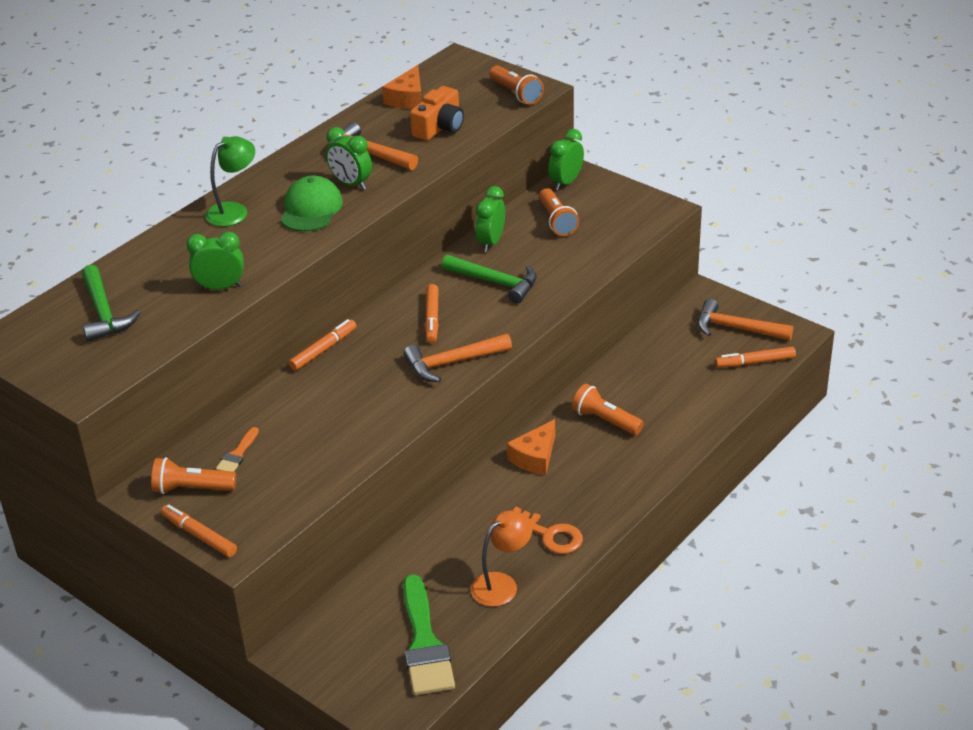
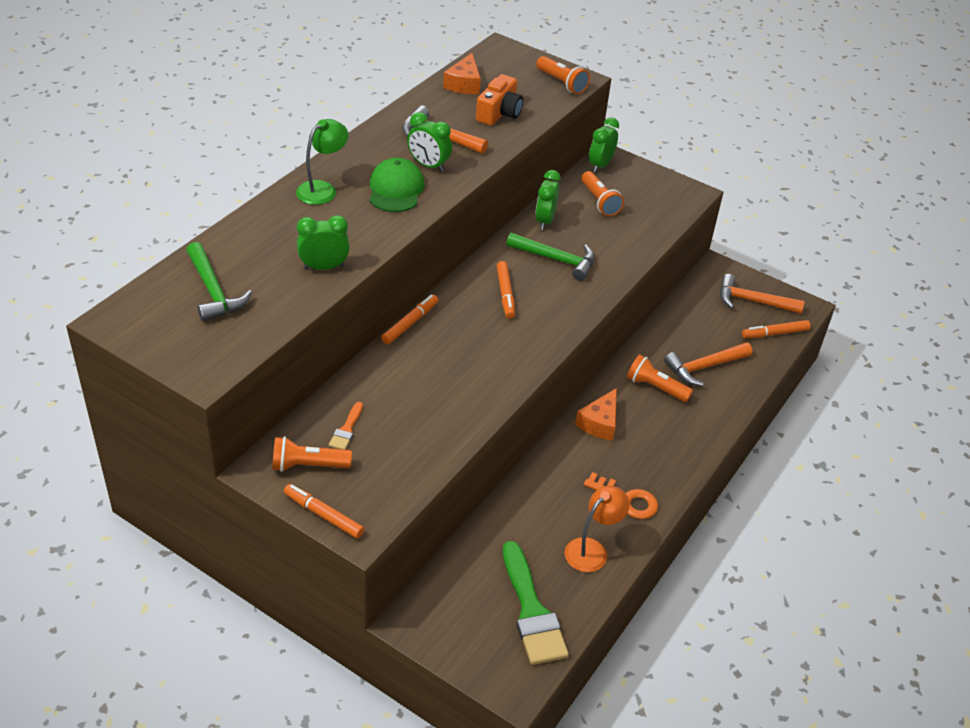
camera: 10 degrees left, 5 degrees up
orange hammer [403,334,512,382] -> orange hammer moved to [664,342,752,386]

